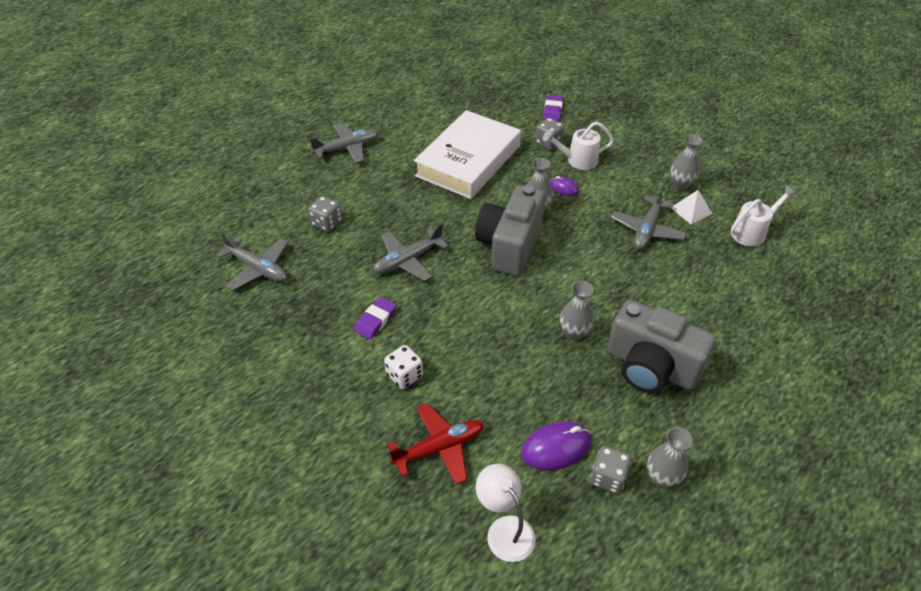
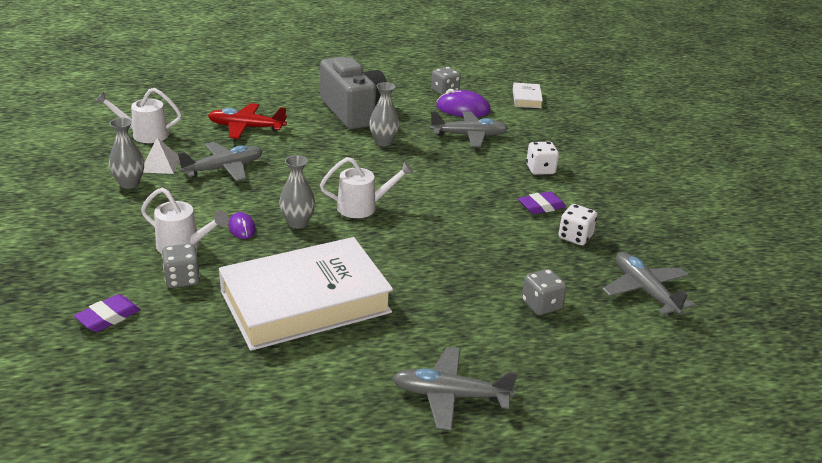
camera: 150 degrees left, 15 degrees down
grey plane [373,223,449,281] -> grey plane moved to [430,111,508,147]
red plane [387,403,484,485] -> red plane moved to [208,103,287,139]
grey camera [475,185,545,276] -> white watering can [320,157,414,218]
white lamp [476,464,536,562] -> white book [513,83,543,108]
grey vase [647,427,693,488] -> none
none -> white dice [558,204,597,245]

